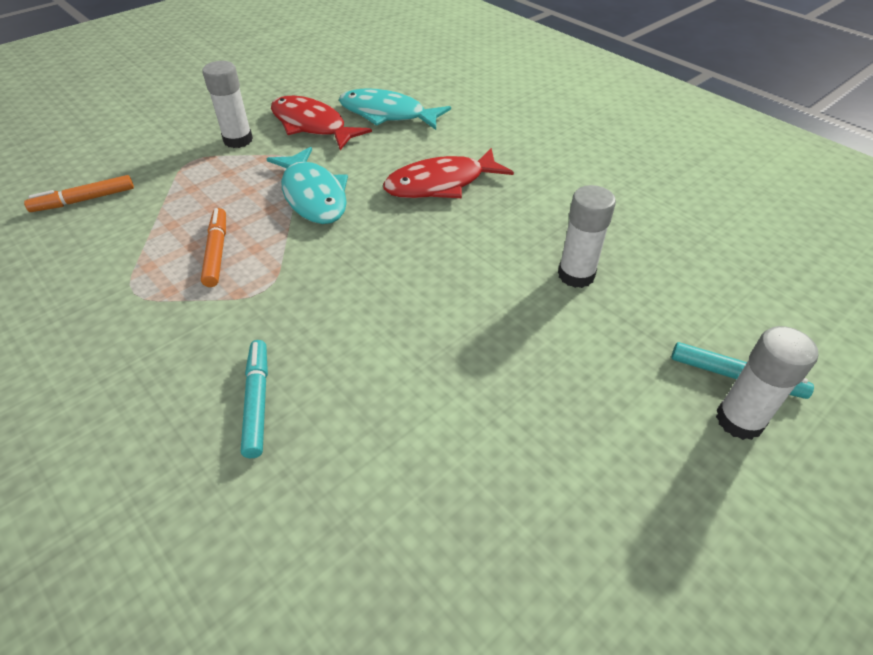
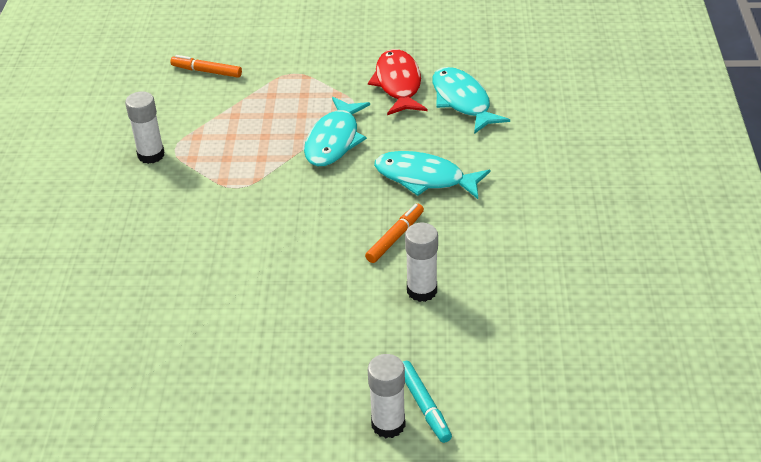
camera: 45 degrees right, 5 degrees down
orange marker [201,208,226,287] -> orange marker moved to [365,204,424,263]
white glue stick [202,61,253,148] -> white glue stick moved to [125,91,165,164]
turquoise marker [241,340,268,458] -> none
red fish [383,148,514,198] -> turquoise fish [374,151,490,199]

